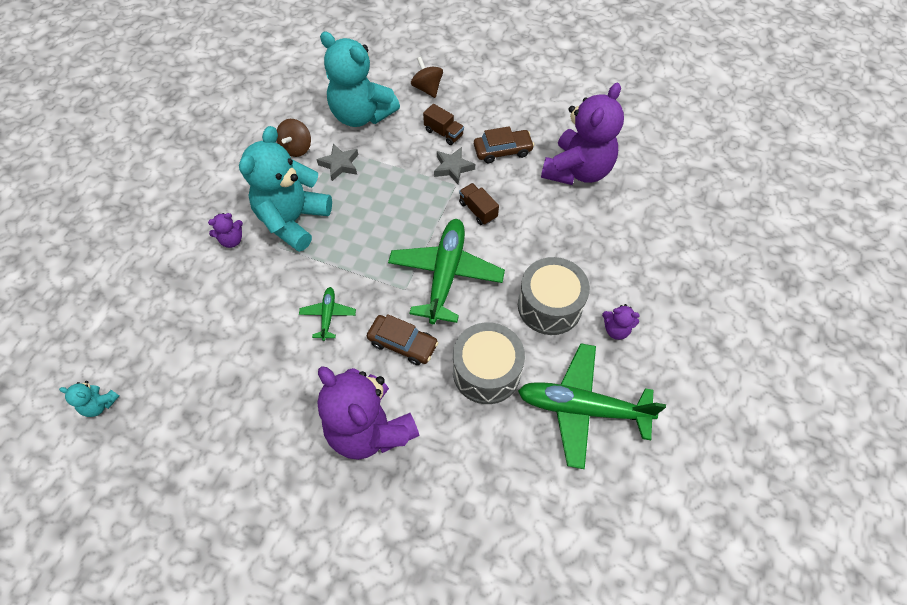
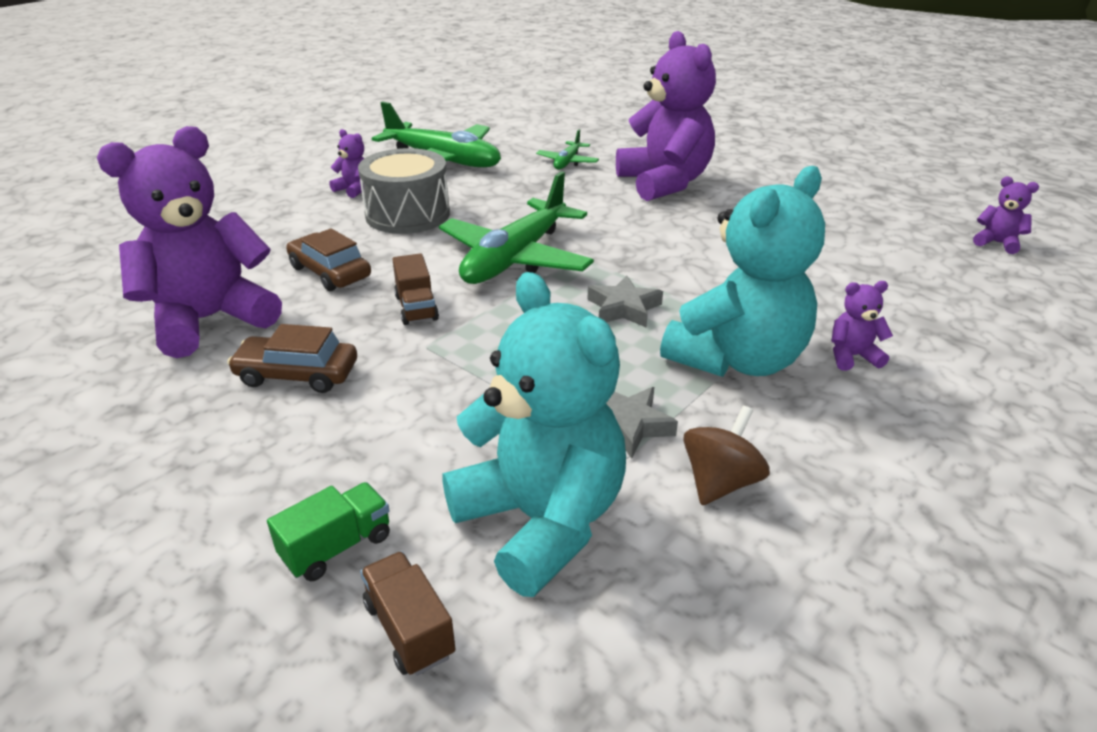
camera: 160 degrees left, 25 degrees down
turquoise teddy bear [59,381,119,417] -> purple teddy bear [973,177,1039,254]
green plane [299,287,356,341] -> green plane moved to [536,129,599,170]
brown car [367,314,438,365] -> brown car moved to [286,228,371,291]
brown spinning top [411,57,443,98] -> green truck [267,482,390,581]
brown truck [423,104,464,145] -> brown truck moved to [360,551,456,676]
grey star [434,147,475,184] -> grey star moved to [587,275,663,328]
grey drum [453,322,525,404] -> none

